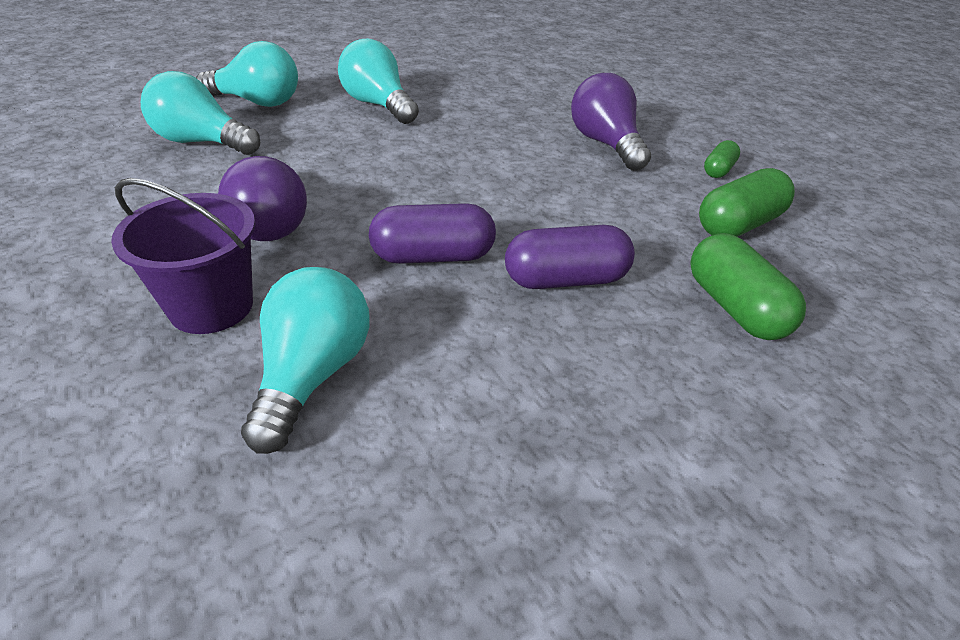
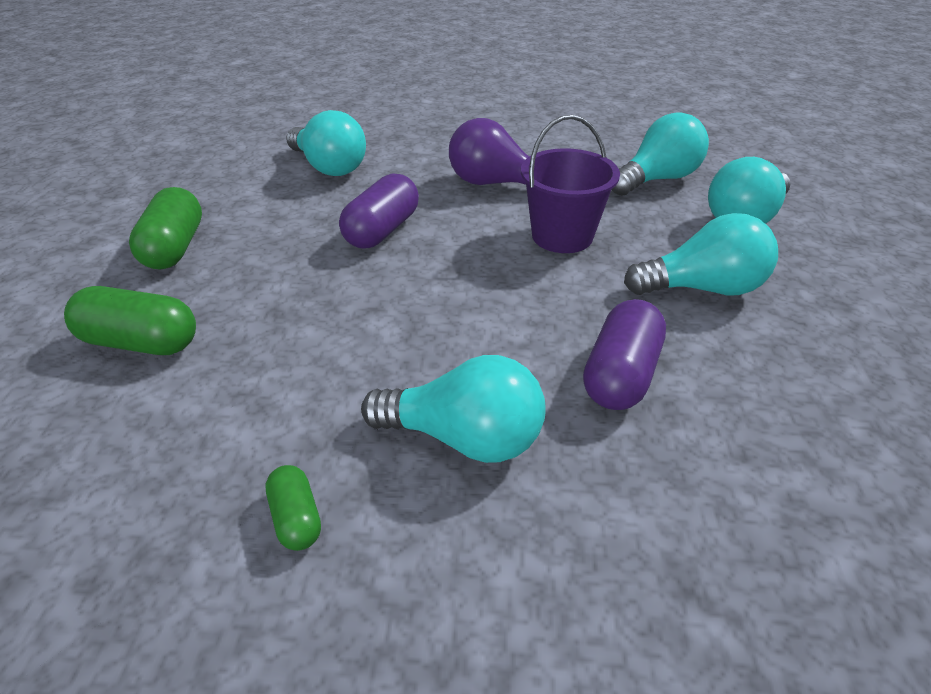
camera: 125 degrees right, 0 degrees up
purple bucket [111,178,256,334] -> purple bucket moved to [521,115,620,253]
purple capsule [505,225,635,289] -> purple capsule moved to [583,299,666,410]
purple light bulb [571,73,651,171] -> turquoise light bulb [361,355,546,463]
green capsule [699,168,795,236] -> green capsule moved to [129,187,202,270]

